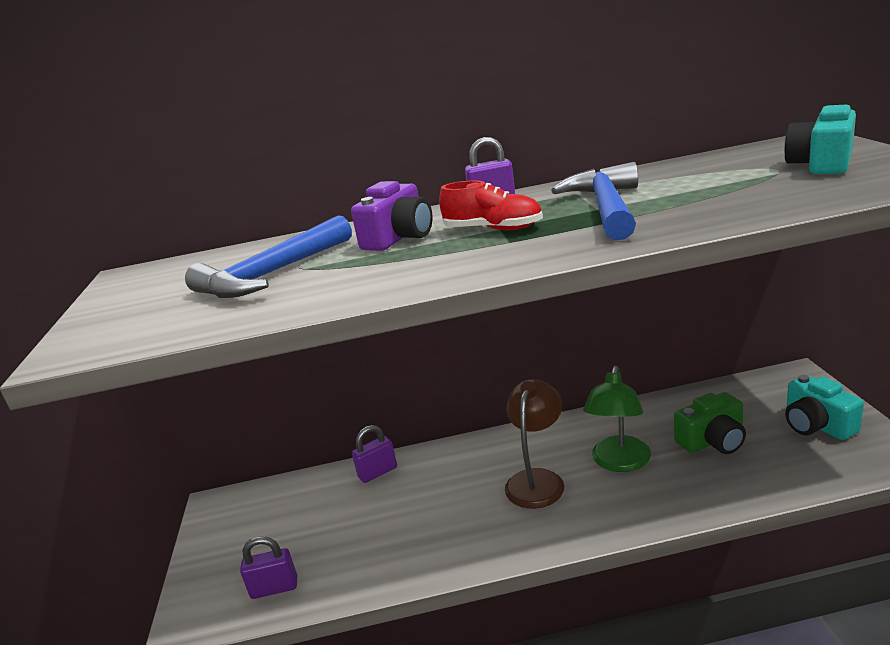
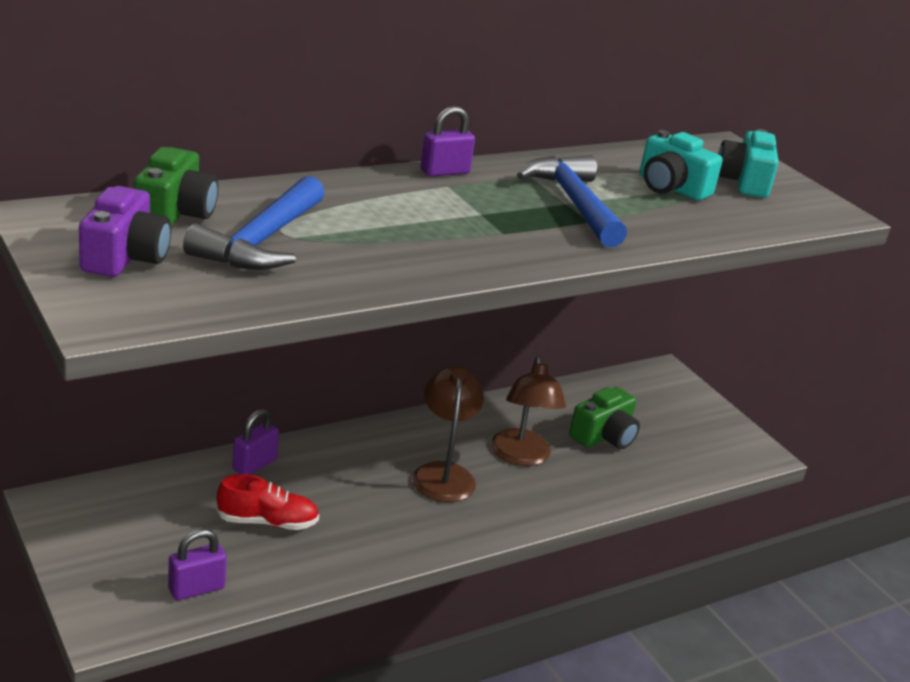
camera: 30 degrees left, 5 degrees up
purple camera [351,181,433,251] -> purple camera moved to [79,186,171,277]
red shoe [439,180,543,230] -> red shoe moved to [216,474,319,530]
green lamp [583,366,651,472] -> brown lamp [491,356,566,466]
turquoise camera [785,375,864,440] -> turquoise camera moved to [640,130,723,201]
none -> green camera [134,147,218,226]

